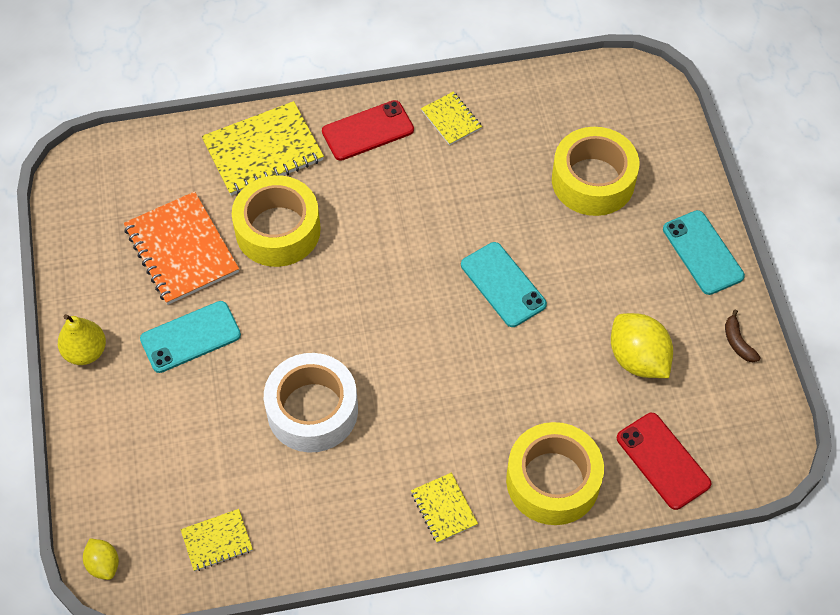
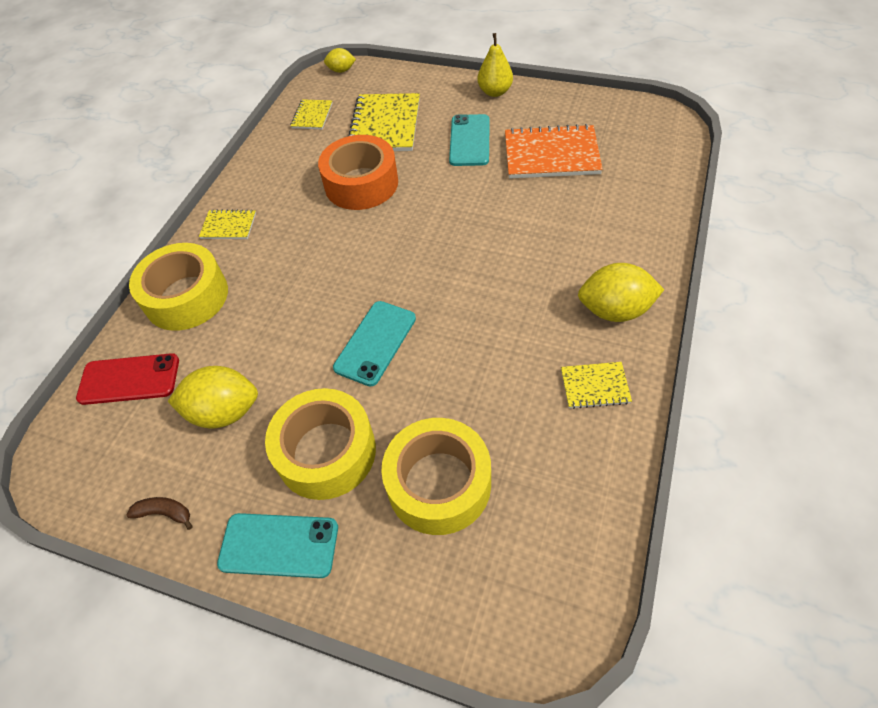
camera: 125 degrees right, 5 degrees down
yellow notebook [202,101,324,196] -> yellow notebook moved to [349,93,420,151]
yellow tape [232,175,321,267] -> yellow tape moved to [265,388,376,500]
white tape [264,353,358,453] -> orange tape [318,135,398,210]
red phone [322,100,414,161] -> yellow lemon [578,263,664,322]
turquoise phone [461,242,547,327] -> turquoise phone turned 60 degrees counterclockwise [333,301,416,387]

